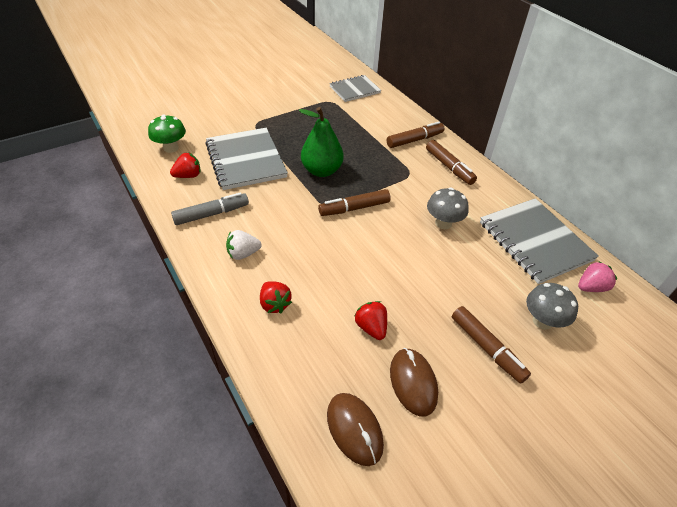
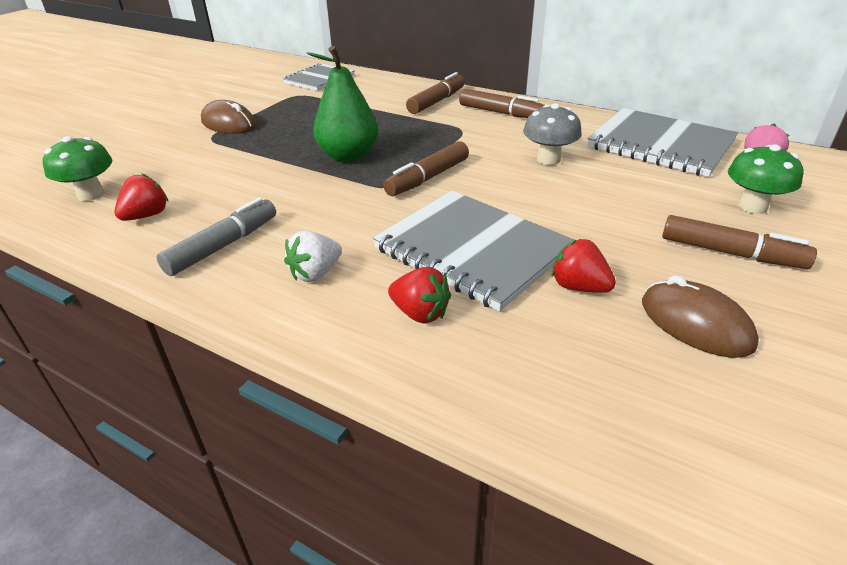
camera: 25 degrees left, 10 degrees down
grey notebook [205,128,288,190] -> grey notebook moved to [373,190,575,312]
brown mouse [327,393,384,466] -> brown mouse moved to [201,100,256,134]
grey mushroom [526,283,578,330] -> green mushroom [728,144,804,214]

